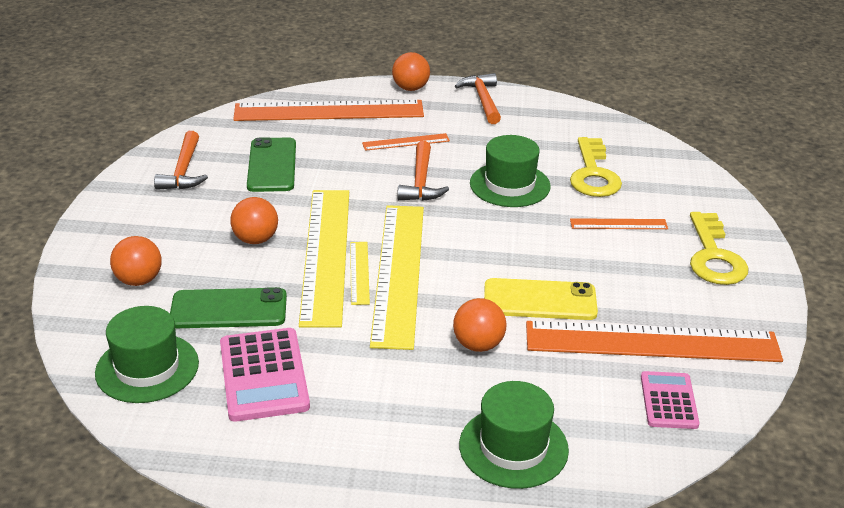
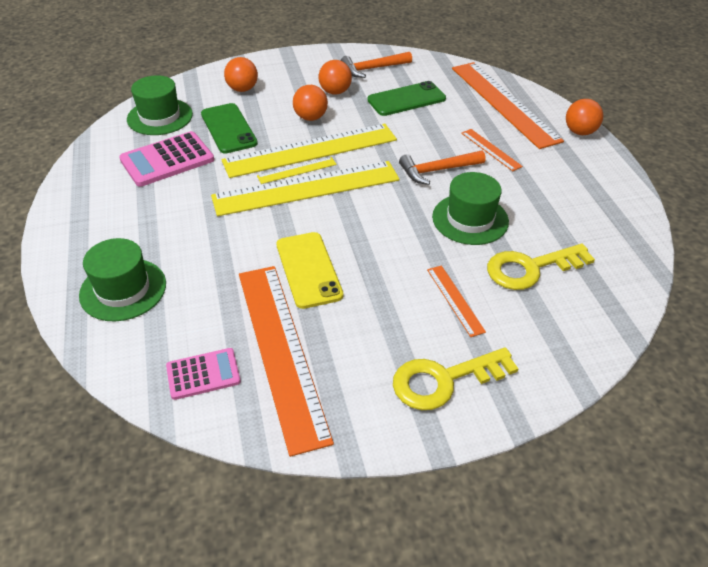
camera: 70 degrees right, 10 degrees up
orange ball [453,298,507,352] -> orange ball moved to [319,60,352,95]
orange hammer [455,73,501,124] -> none

